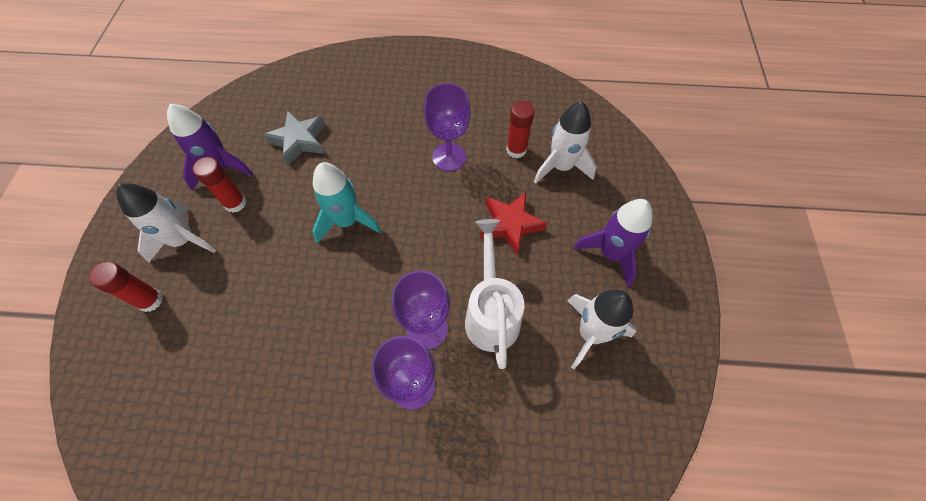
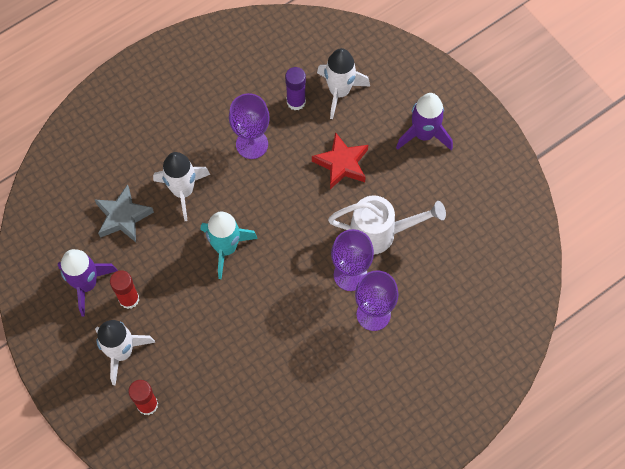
camera: 40 degrees left, 5 degrees up
white watering can [465,219,524,369] -> white watering can turned 135 degrees clockwise [328,195,446,255]
red glue stick [506,101,535,158] -> purple glue stick [285,67,306,110]
white rocket [567,290,636,369] -> white rocket moved to [153,152,210,221]

